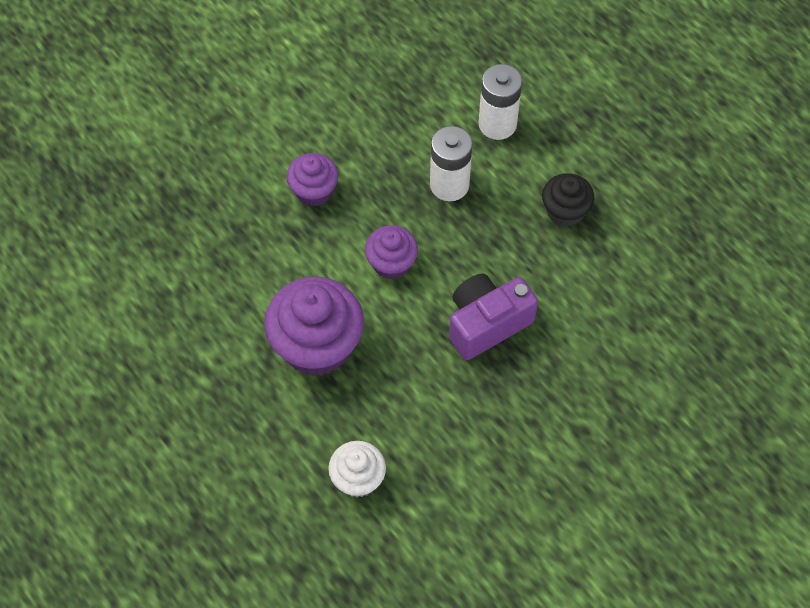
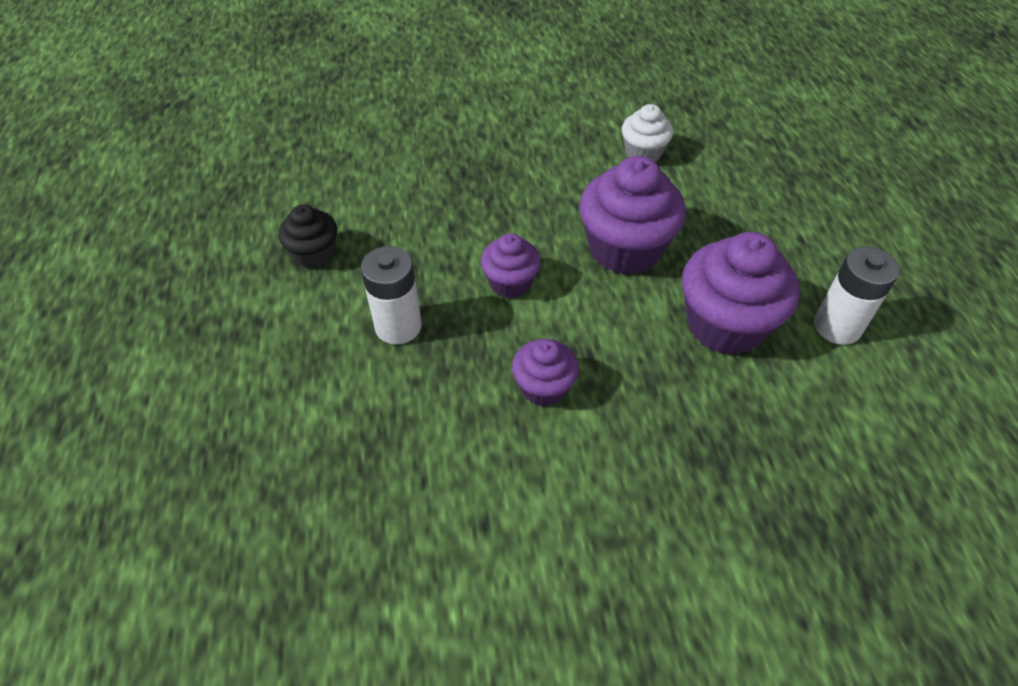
camera: 150 degrees left, 10 degrees down
purple camera [449,274,538,360] -> none
white battery [478,64,522,140] -> white battery moved to [814,246,900,345]
none -> purple cupcake [682,232,800,355]

